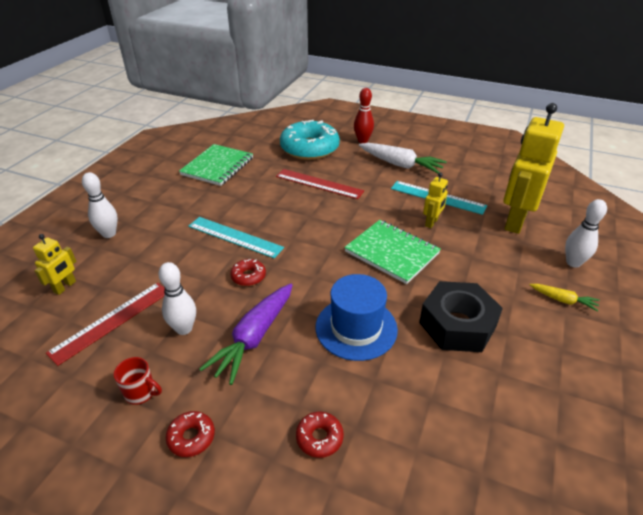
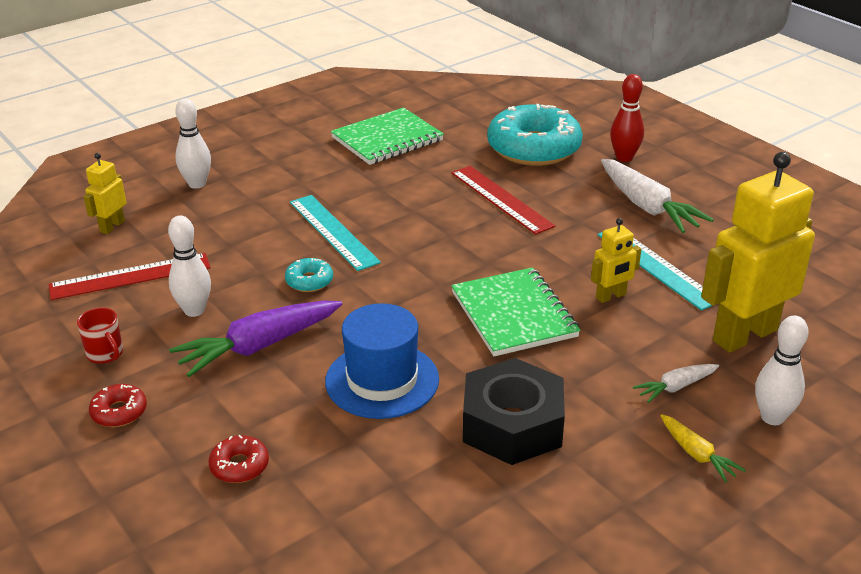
camera: 30 degrees right, 5 degrees down
yellow robot [33,234,76,295] -> yellow robot turned 150 degrees clockwise [83,153,127,234]
red donut [230,259,266,286] -> turquoise donut [285,258,333,292]
none -> white carrot [633,364,719,403]

